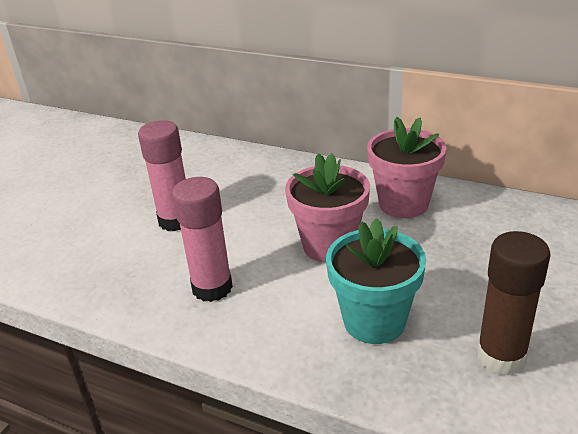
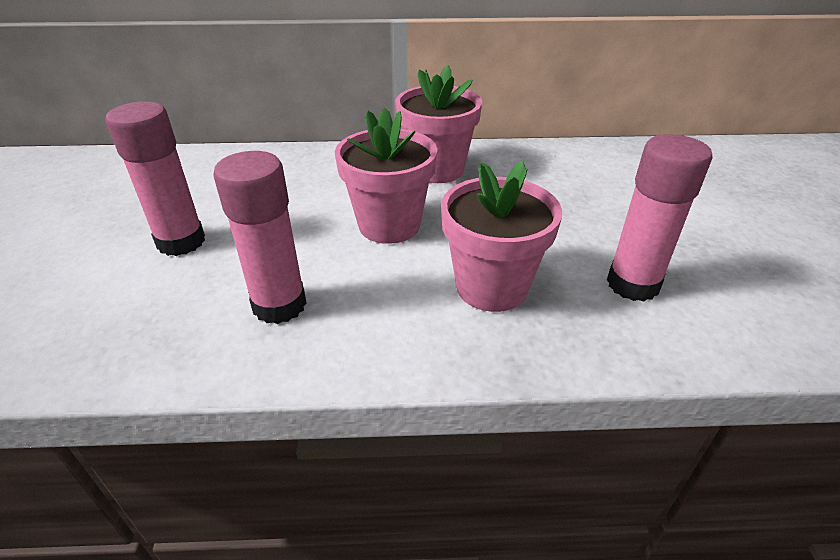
camera: 30 degrees left, 5 degrees up
turquoise flower pot [326,218,426,344] -> pink flower pot [441,161,562,312]
brown glue stick [477,231,551,376] -> pink glue stick [607,134,713,302]

